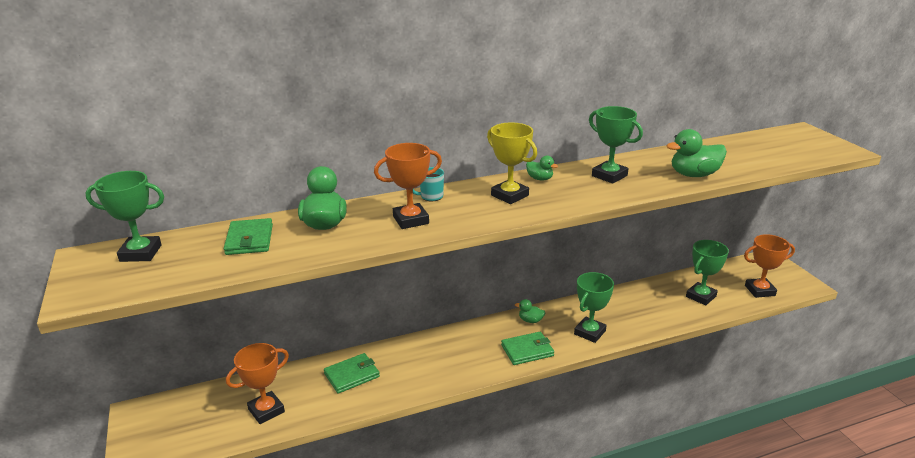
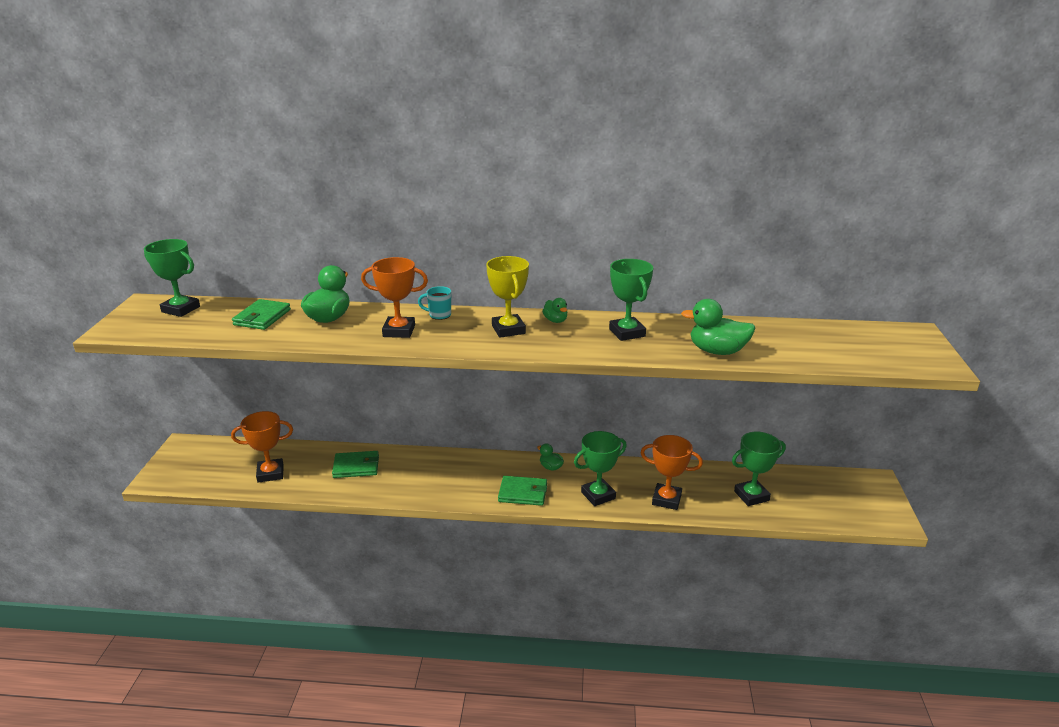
camera: 25 degrees right, 0 degrees up
orange trophy [744,234,795,298] -> orange trophy moved to [641,435,703,510]

